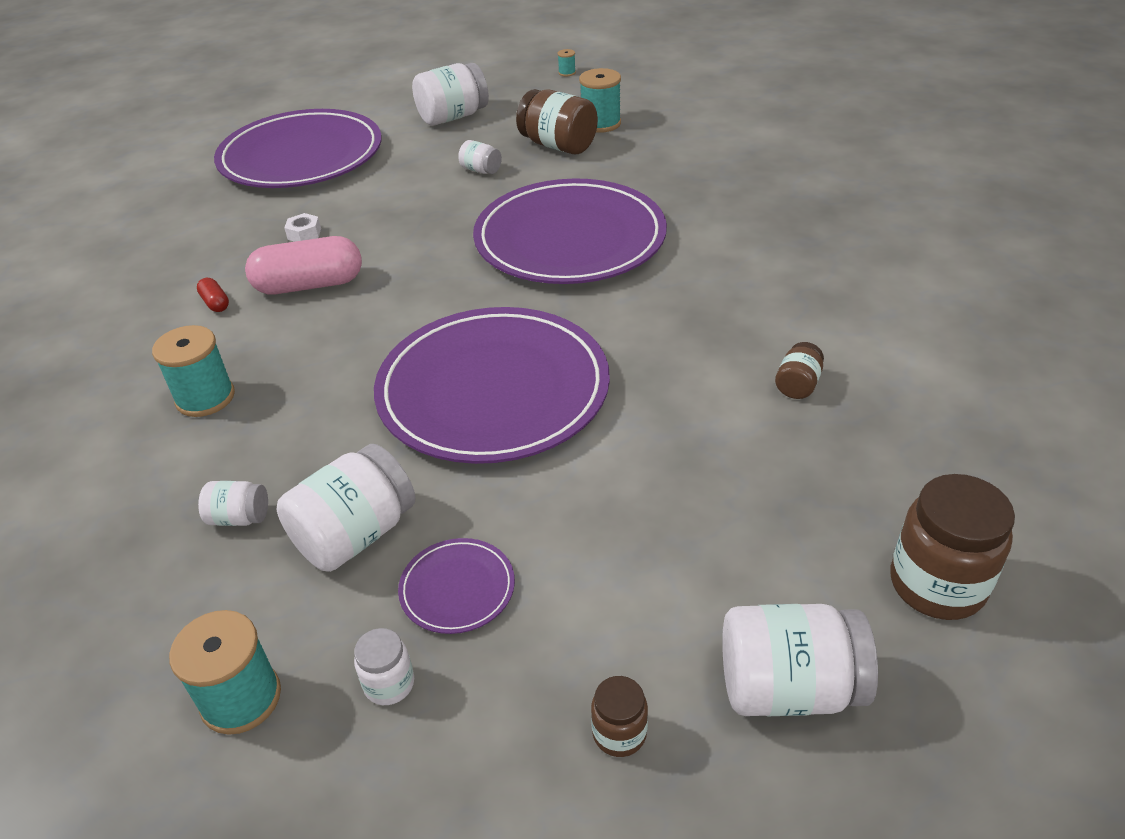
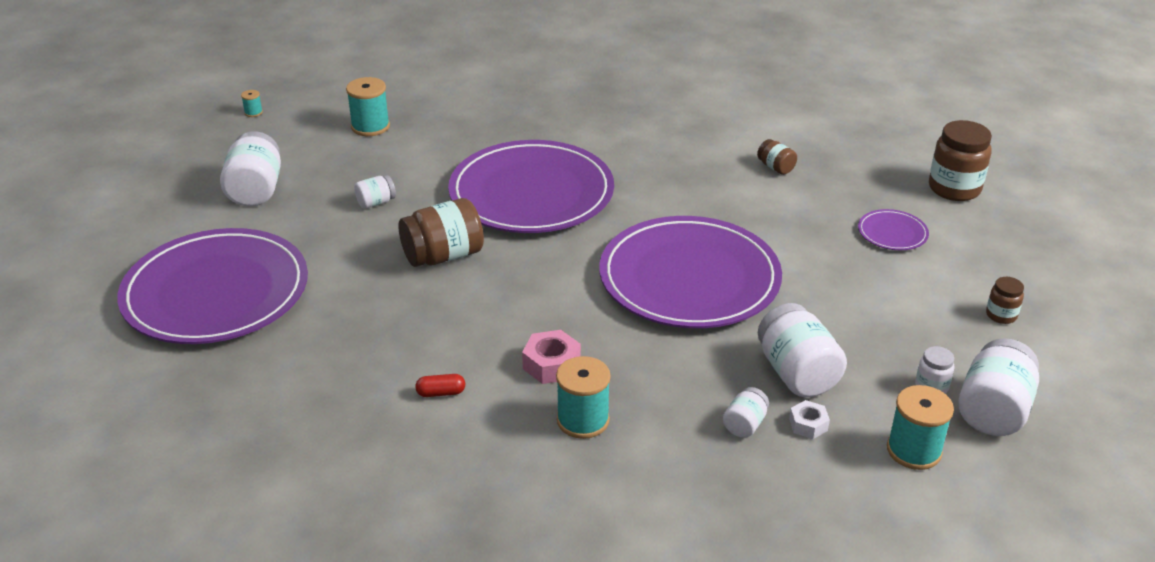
camera: 65 degrees left, 5 degrees down
pink capsule [245,236,362,294] -> none
white nut [284,213,321,242] -> white nut moved to [789,400,830,439]
purple plate [398,538,515,634] -> purple plate moved to [858,209,929,250]
brown jar [516,89,598,154] -> brown jar moved to [399,198,484,267]
white jar [722,604,878,716] -> white jar moved to [958,338,1039,436]
none -> pink nut [522,330,581,384]

